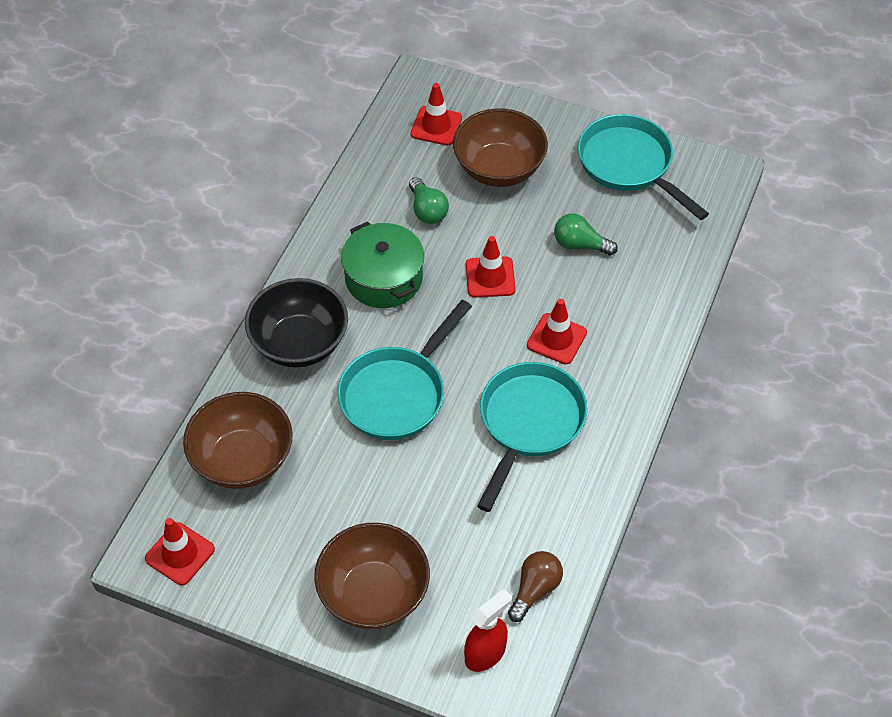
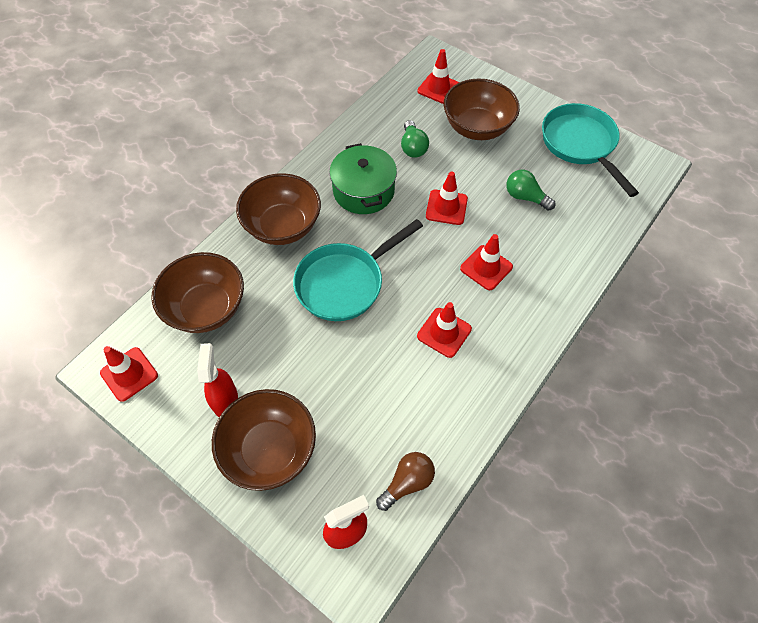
camera: 15 degrees right, 5 degrees up
black bowl [245,278,348,368] -> brown bowl [236,173,321,245]
turquoise pan [477,362,588,512] -> red traffic cone [417,302,472,358]
none -> red spray bottle [197,343,238,417]

